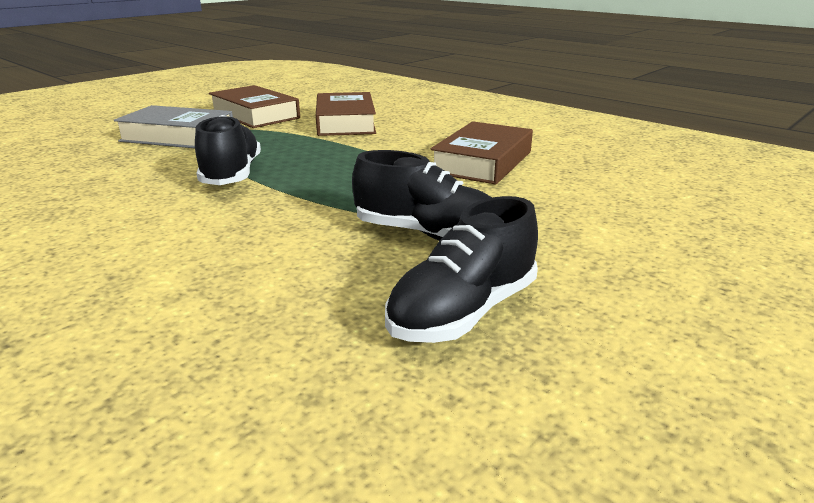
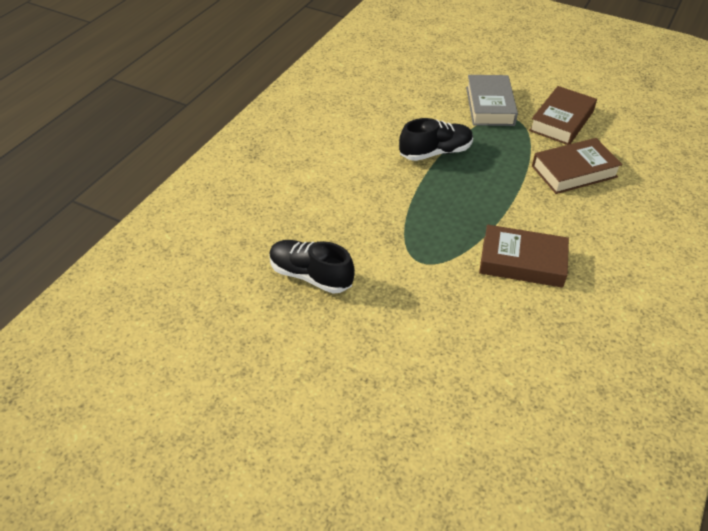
camera: 75 degrees right, 20 degrees up
black shoe [352,150,492,241] -> none

